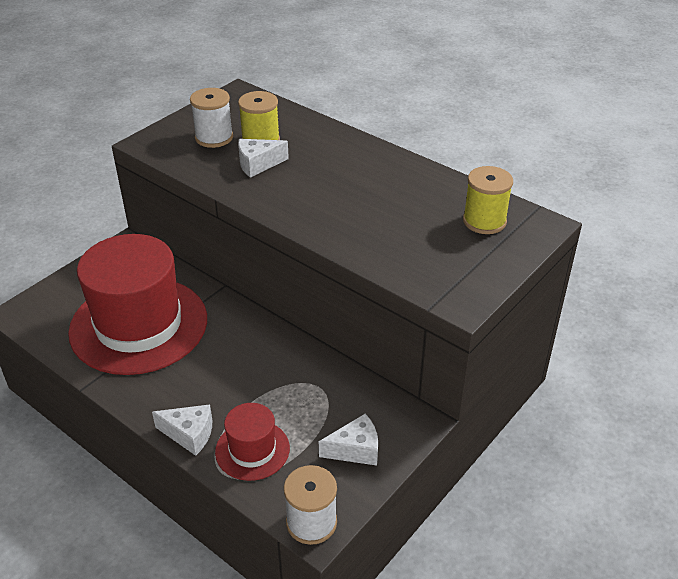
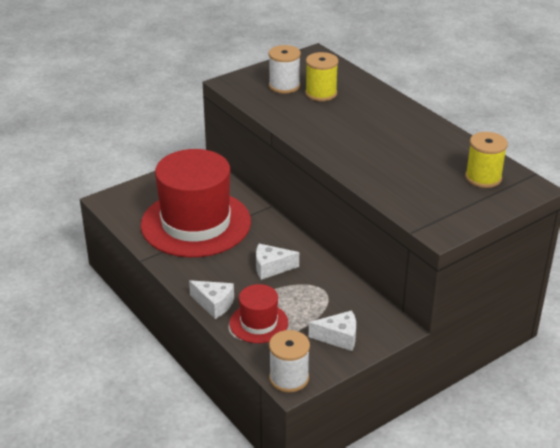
camera: 15 degrees right, 5 degrees down
white cheese [238,139,289,178] -> white cheese moved to [256,244,299,280]

